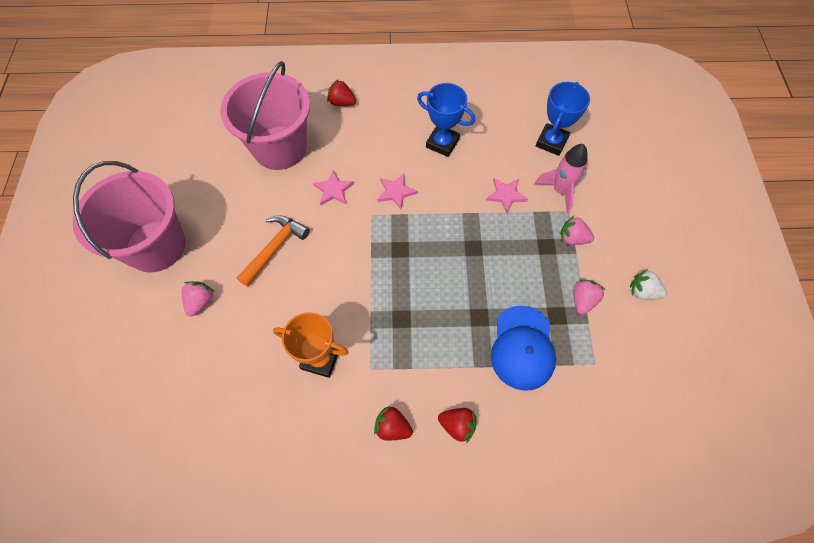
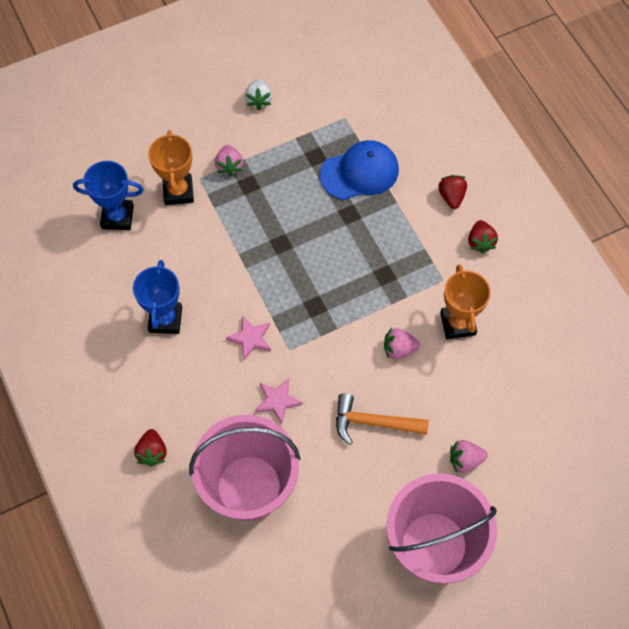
camera: 115 degrees left, 0 degrees up
pink star [486,178,528,213] -> none
pink rocket [535,144,587,214] -> orange trophy [148,130,194,205]
pink strawberry [573,280,605,315] -> pink strawberry moved to [384,328,420,359]

